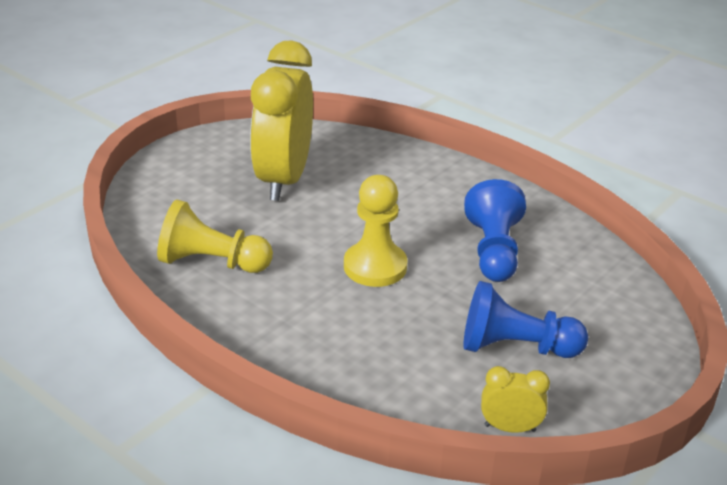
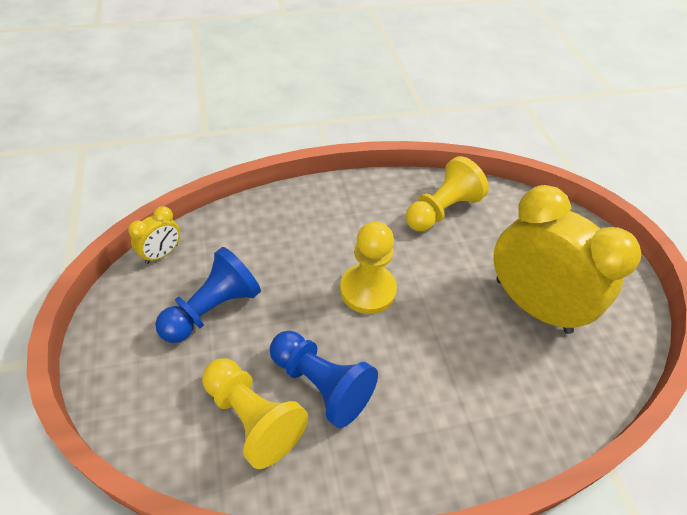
camera: 125 degrees right, 15 degrees up
none -> yellow pawn [202,358,308,469]

